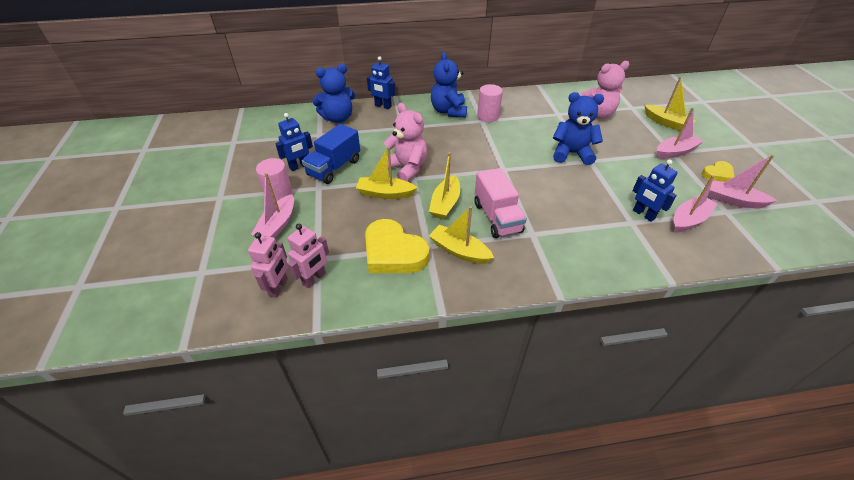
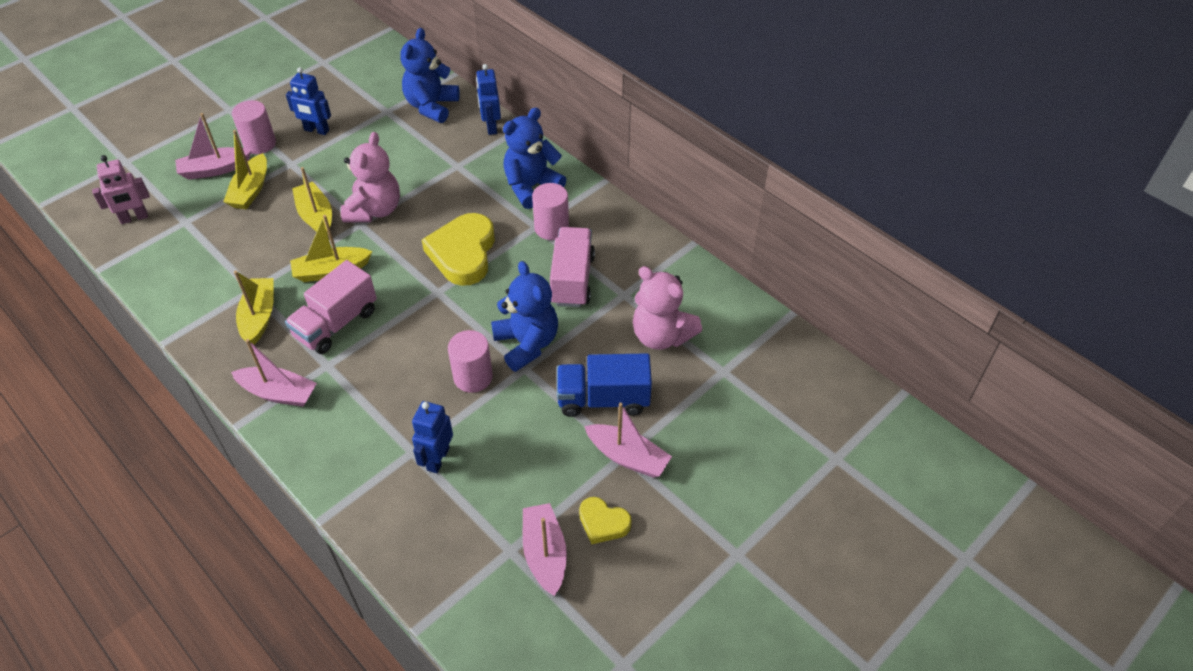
camera: 55 degrees right, 5 degrees up
pink robot [288,224,329,288] -> none
blue truck [302,124,360,184] -> blue truck moved to [557,353,652,417]
blue teddy bear [312,64,355,123] -> blue teddy bear turned 75 degrees clockwise [400,28,460,123]
yellow heart [365,219,430,273] -> yellow heart moved to [422,213,495,286]
yellow boat [645,77,696,131] -> yellow boat moved to [223,130,267,210]
pink boat [673,175,718,232] -> pink boat moved to [231,339,317,407]
none -> pink cylinder [448,330,493,393]
none -> pink truck [550,227,595,307]

